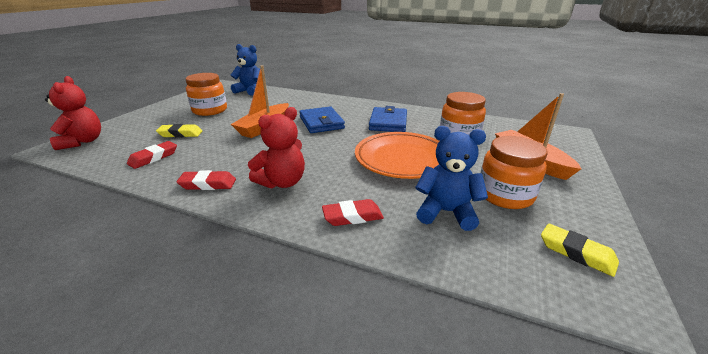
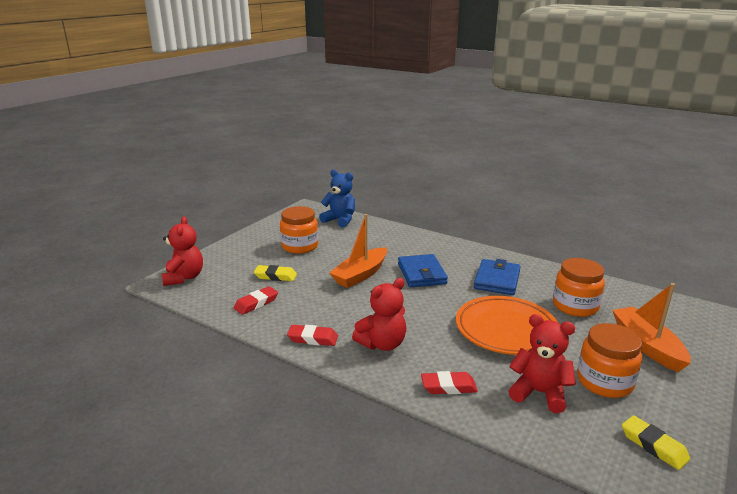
camera: 10 degrees right, 5 degrees down
blue teddy bear [415,126,488,231] -> red teddy bear [508,314,576,413]

